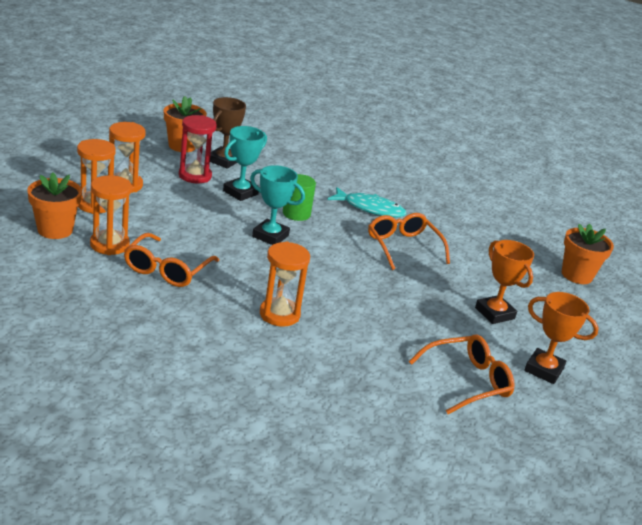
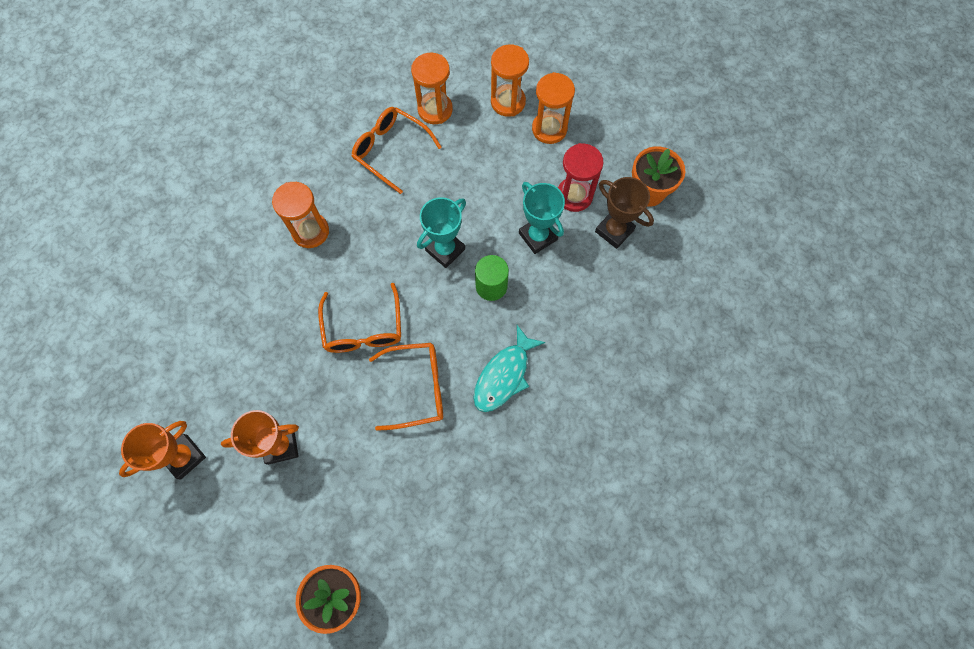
camera: 110 degrees right, 40 degrees up
orange flower pot [27,173,82,239] -> none
orange glasses [409,334,515,414] -> orange glasses moved to [318,283,401,353]

